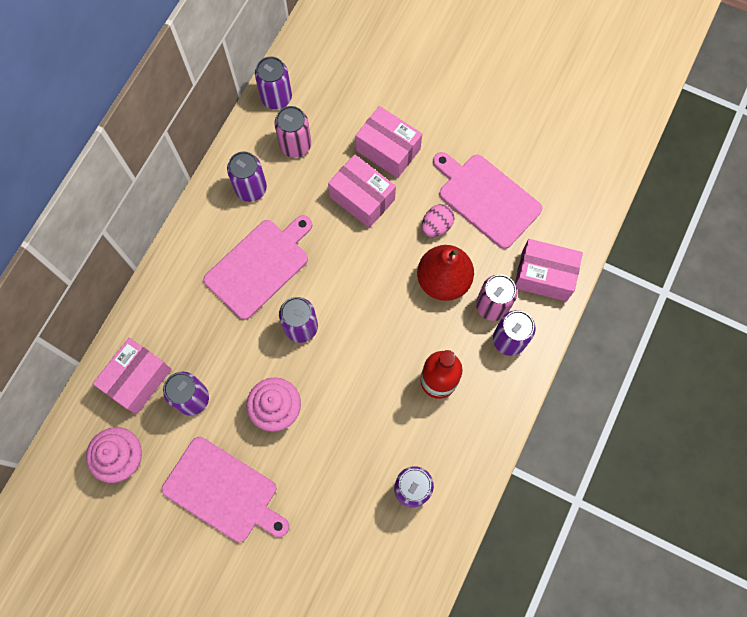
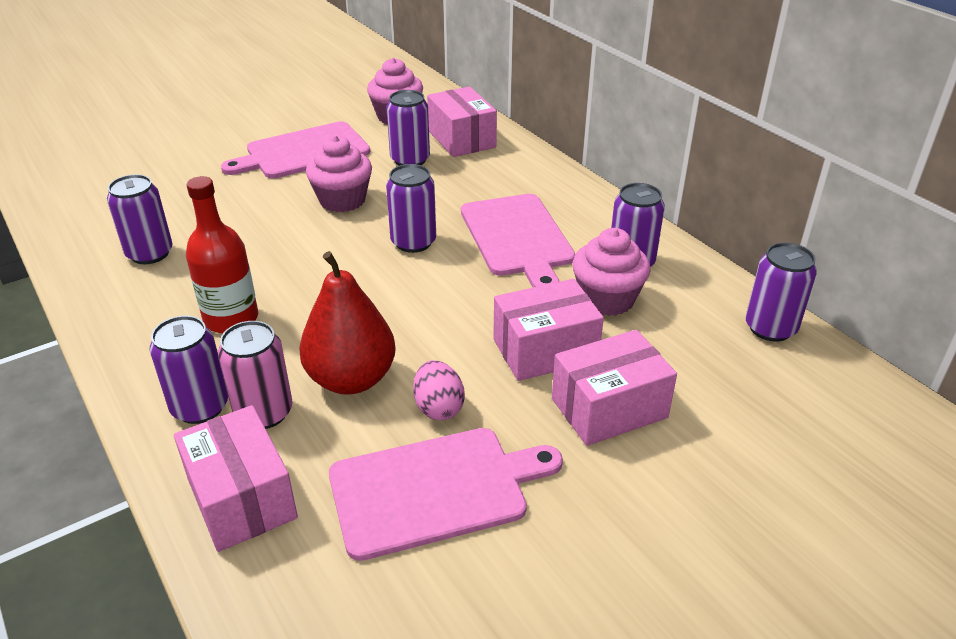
camera: 120 degrees right, 35 degrees down
pink can [274,106,311,158] -> none
pink box [515,239,583,301] -> pink box turned 75 degrees counterclockwise [174,405,298,552]
none -> pink cupcake [572,228,651,316]

